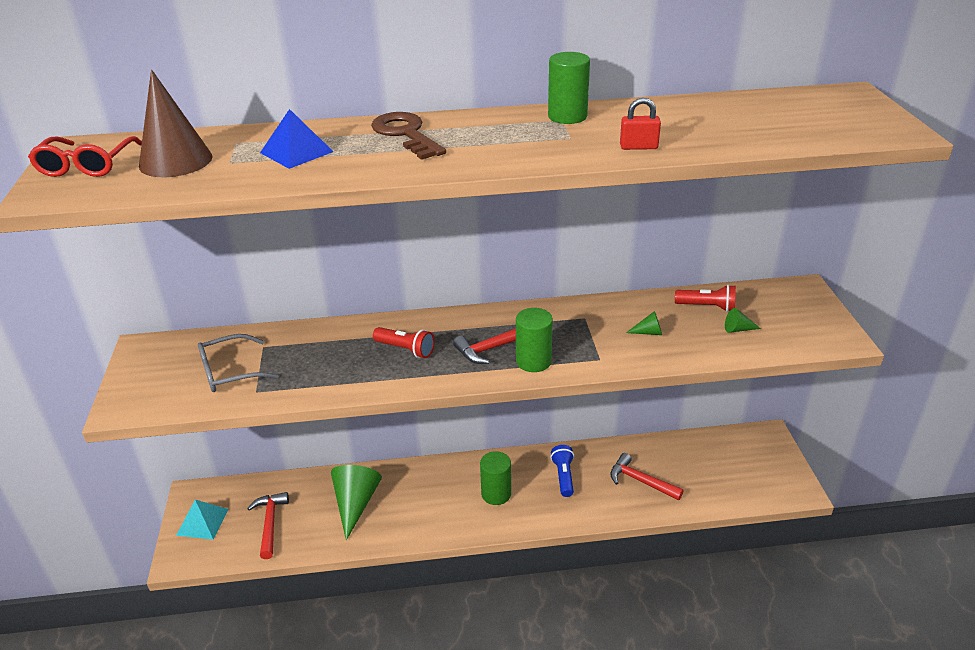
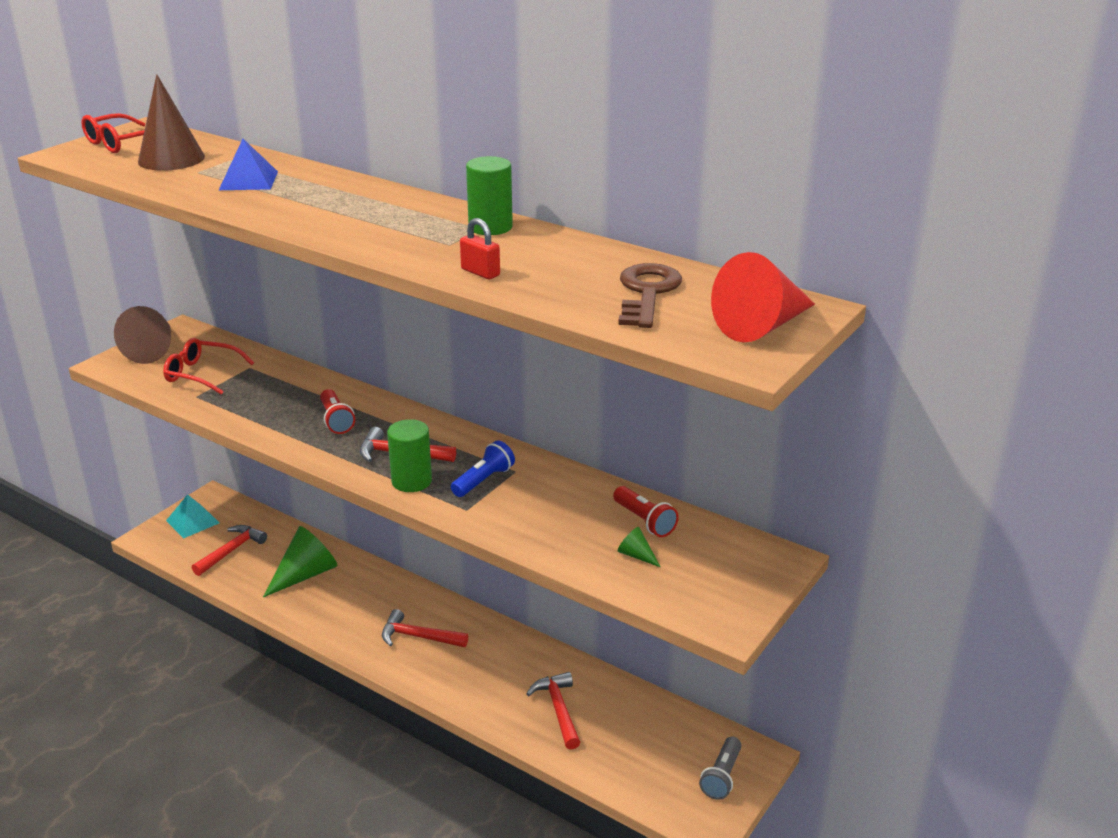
camera: 40 degrees right, 5 degrees down
grey glasses [198,334,279,392] -> red glasses [163,338,254,395]
brown key [371,112,446,160] -> brown key moved to [618,263,682,328]
green cylinder [480,451,511,505] -> red hammer [382,609,468,647]
blue flashlight [550,445,574,497] -> blue flashlight moved to [451,440,515,497]
green cone [626,311,662,335] -> none
none -> brown cone [114,306,171,364]
none -> grey flashlight [699,736,742,800]
none -> red cone [711,252,815,342]

